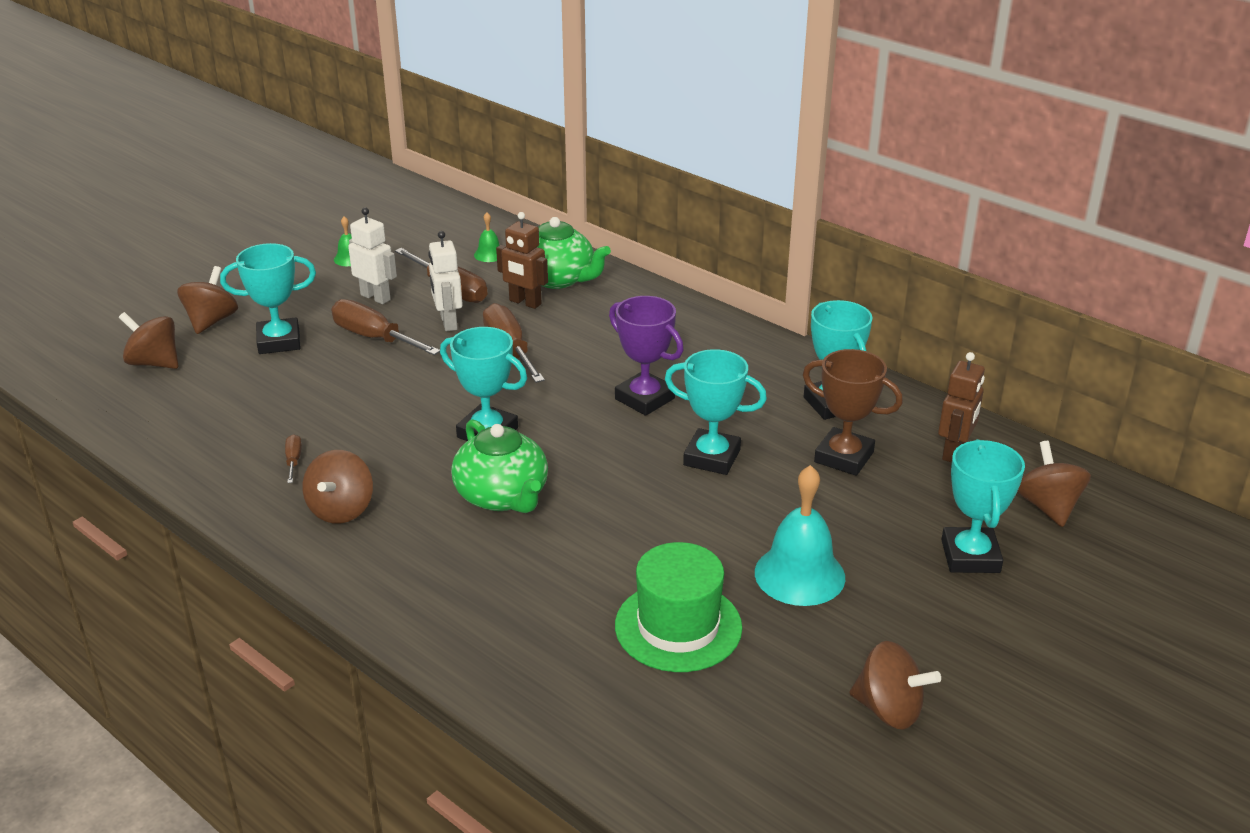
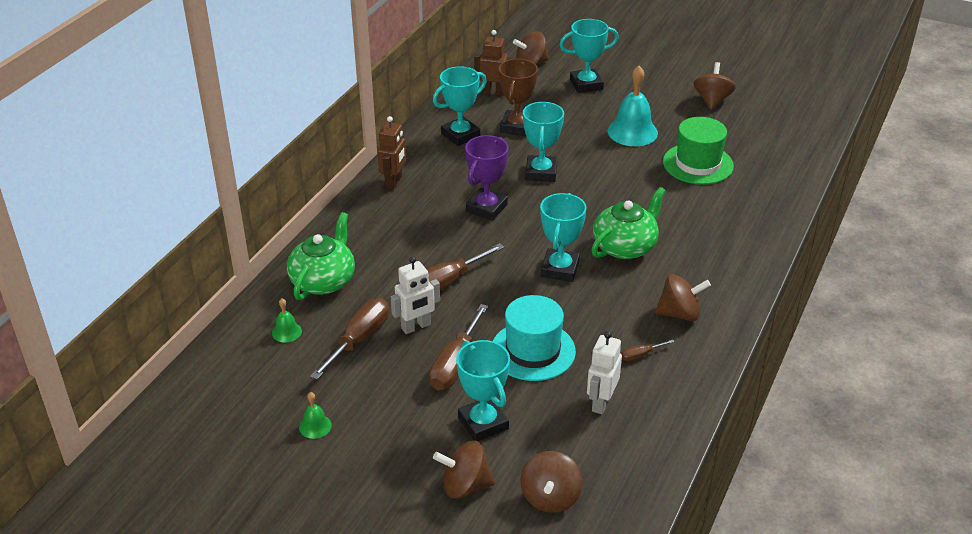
camera: 105 degrees left, 5 degrees up
white robot [348,207,397,304] -> white robot moved to [587,332,622,414]
brown robot [496,212,548,309] -> brown robot moved to [378,116,406,190]
none -> turquoise hat [493,295,576,381]

